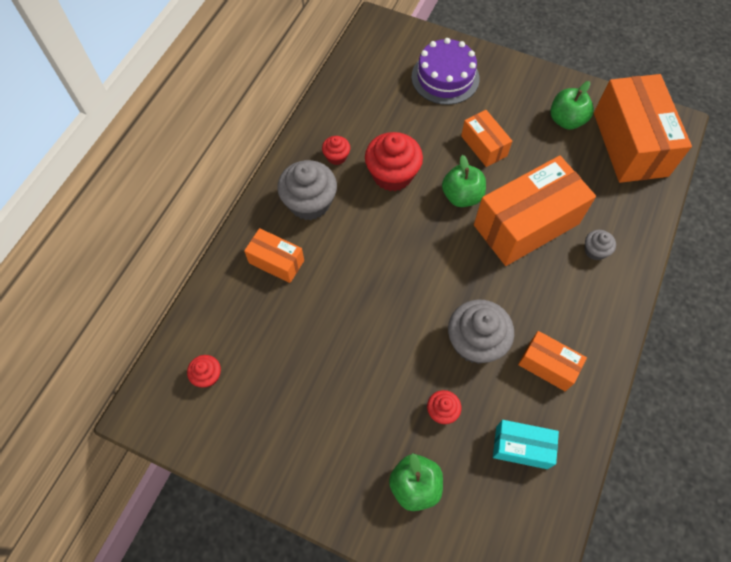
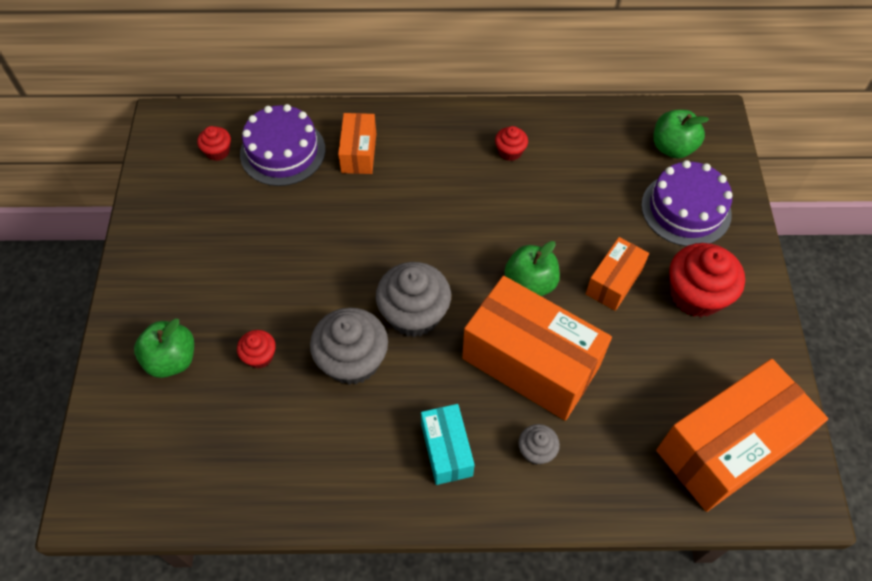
camera: 65 degrees right, 5 degrees down
grey cupcake [277,160,337,220] -> grey cupcake moved to [376,262,451,337]
red cupcake [365,132,423,191] -> red cupcake moved to [669,243,745,317]
turquoise box [493,420,559,469] -> turquoise box moved to [421,404,475,485]
orange box [518,331,587,391] -> none
green apple [550,81,594,130] -> green apple moved to [654,110,709,159]
none -> purple cake [240,104,325,186]

